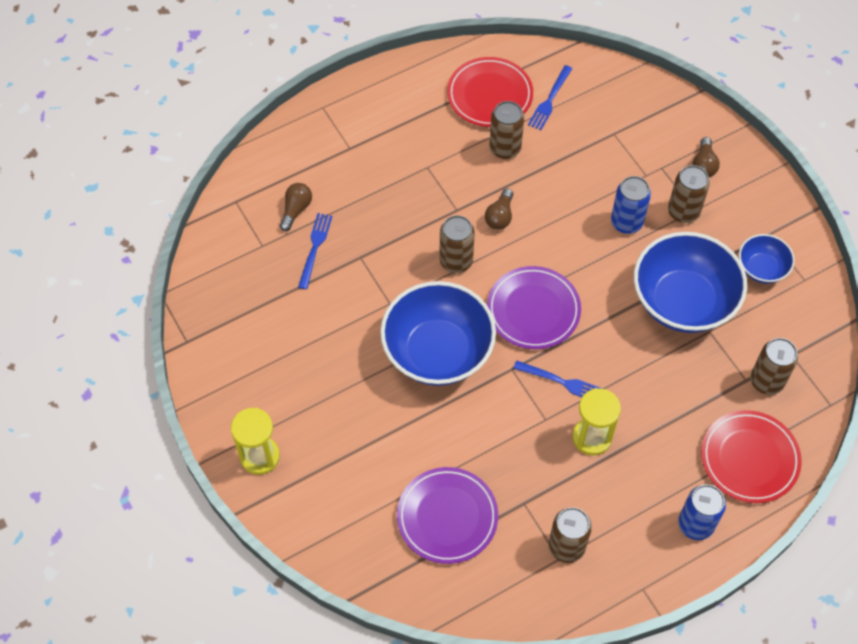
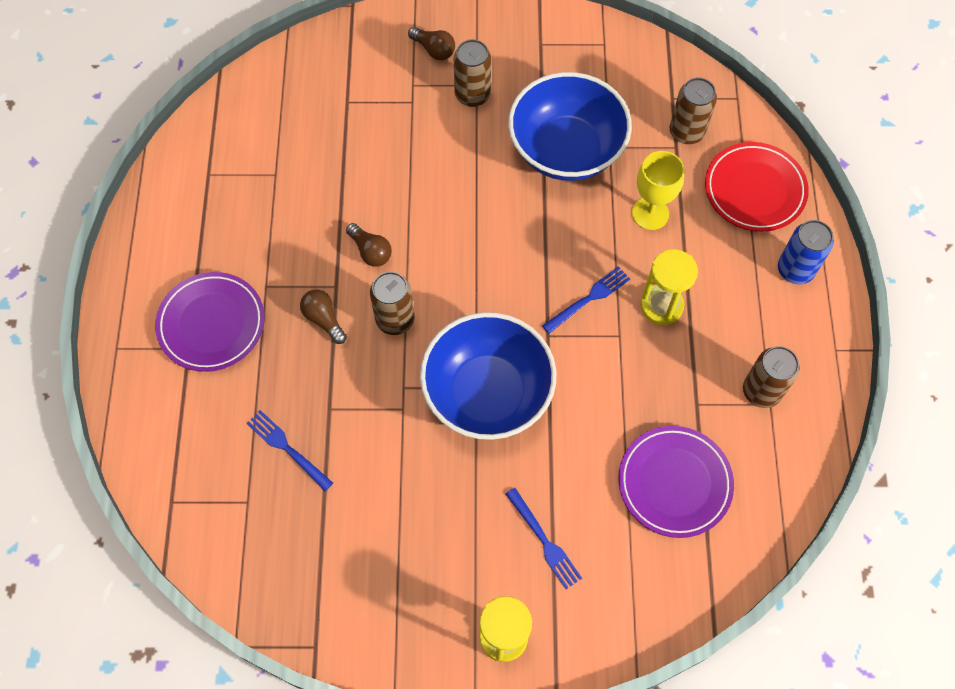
camera: 60 degrees left, 5 degrees up
brown light bulb [280,183,312,231] -> brown light bulb moved to [300,289,347,344]
red plate [447,57,533,127] -> none
purple plate [487,266,581,349] -> purple plate moved to [155,272,265,372]
brown can [489,101,524,159] -> none
blue fork [528,65,573,130] -> blue fork moved to [506,488,582,589]
blue can [611,176,651,234] -> none
blue bowl [739,234,795,284] -> none
none -> yellow goblet [632,151,685,230]

